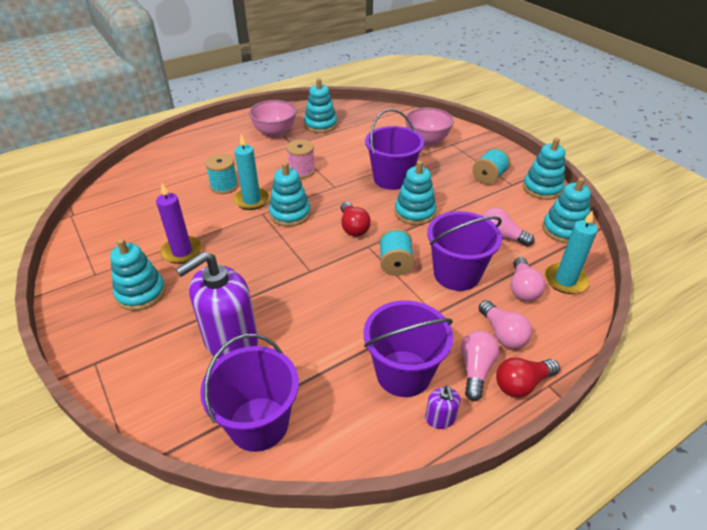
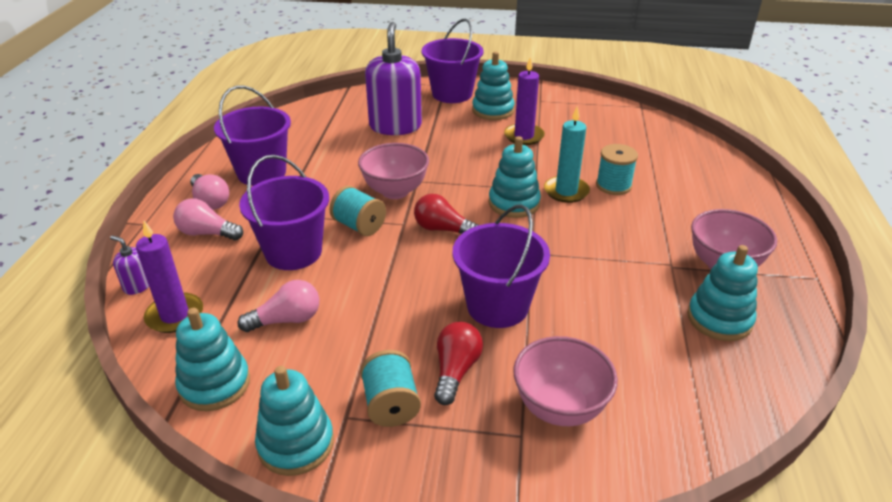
camera: 130 degrees right, 5 degrees down
purple bucket [200,334,299,452] -> purple bucket moved to [421,19,484,103]
pink spool [286,140,315,179] -> none
turquoise stacking toy [395,161,436,225] -> none
purple soap dispenser [425,385,460,429] -> purple soap dispenser moved to [110,235,149,295]
red light bulb [496,357,560,398] -> red light bulb moved to [434,322,483,405]
pink light bulb [511,257,546,301] -> none
turquoise candle [545,210,598,294] -> purple candle [136,221,203,333]
none -> pink bowl [358,143,429,199]

